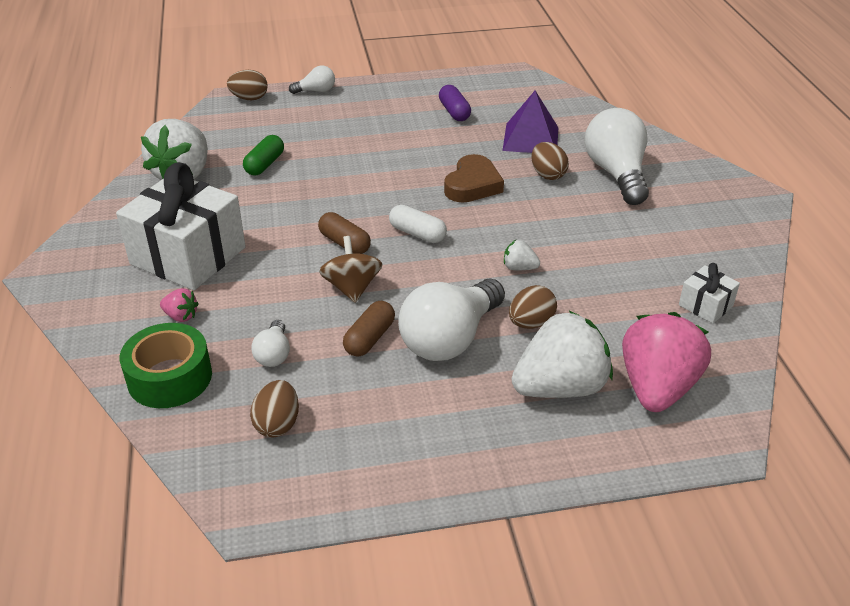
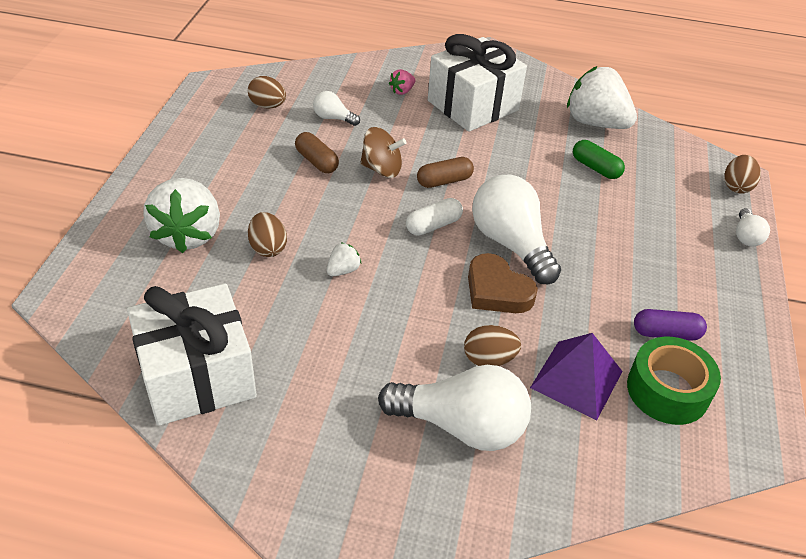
camera: 110 degrees right, 5 degrees up
green tape [120,323,212,408] -> green tape moved to [627,337,721,425]
white light bulb [398,278,505,361] -> white light bulb moved to [472,174,561,284]
pink strawberry [622,312,711,412] -> none
white gift [679,263,740,324] -> white gift [127,283,257,426], size x2.23

